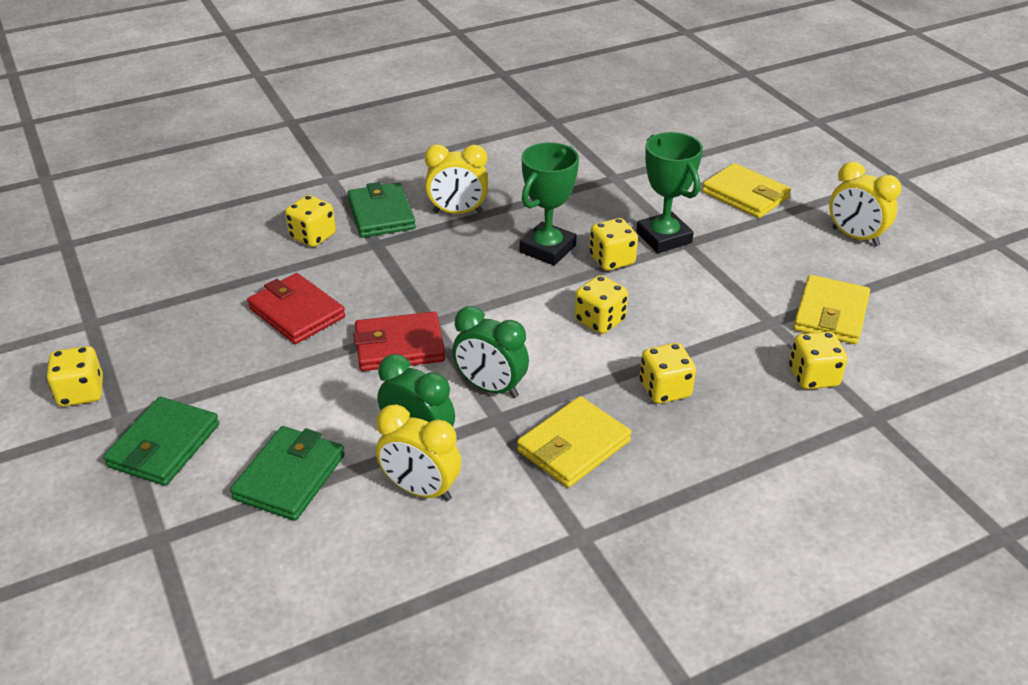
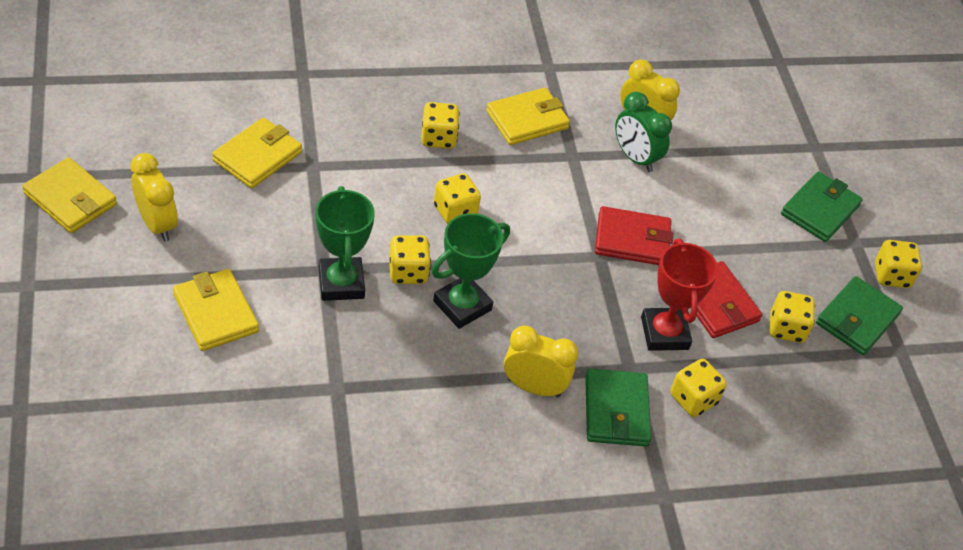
camera: 170 degrees left, 10 degrees up
green wallet [230,426,345,521] -> green wallet moved to [816,276,903,355]
green clock [452,306,529,398] -> none
yellow dice [789,332,847,390] -> yellow dice moved to [770,291,815,343]
none -> yellow wallet [22,157,117,233]
none -> red trophy [641,239,718,351]

